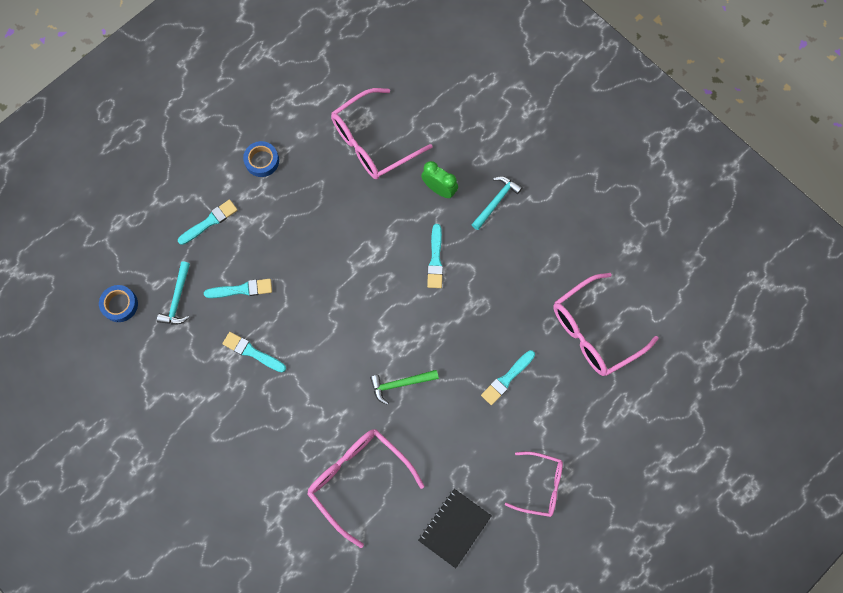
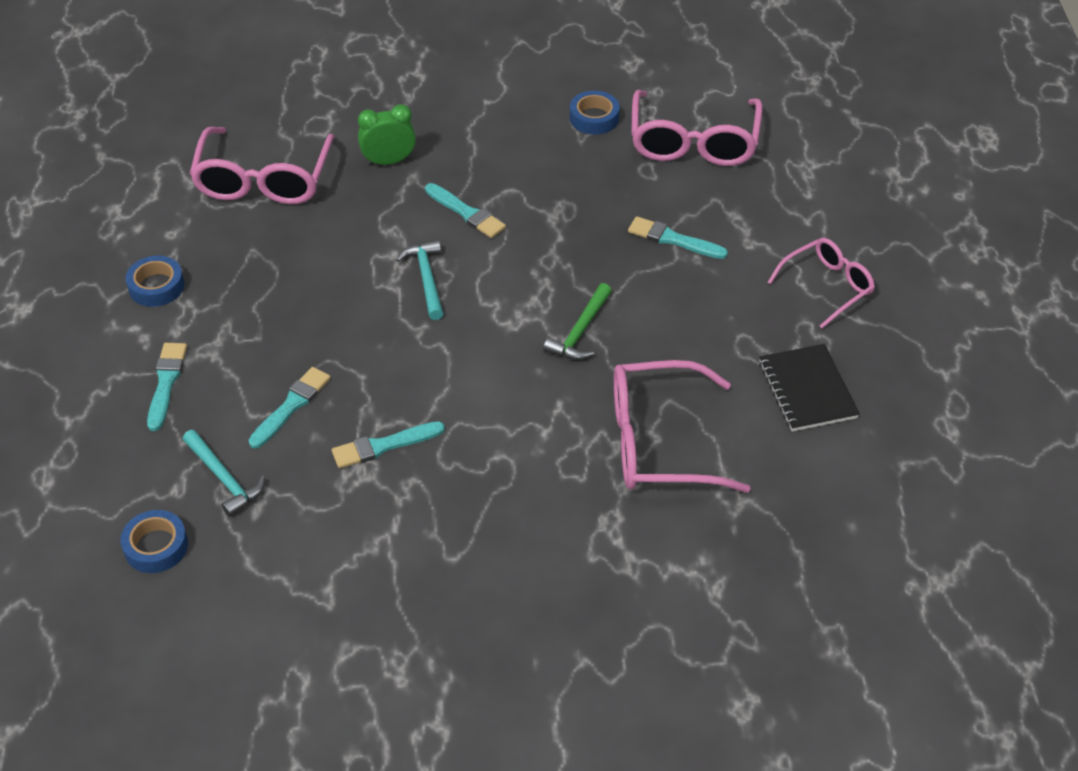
camera: 50 degrees left, 25 degrees down
turquoise hammer [471,176,523,230] -> turquoise hammer moved to [396,240,444,320]
turquoise brush [481,350,535,405] -> turquoise brush turned 120 degrees clockwise [628,216,728,259]
none -> blue tape [570,91,620,135]

